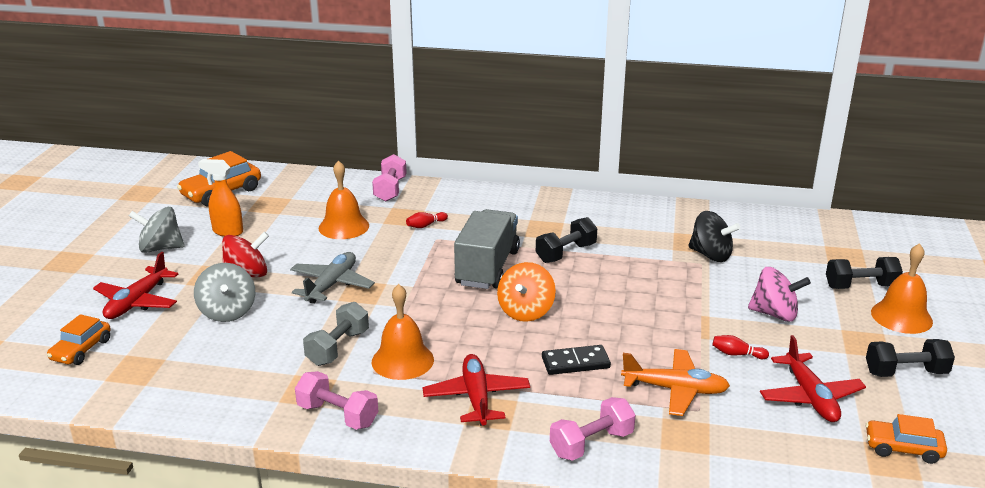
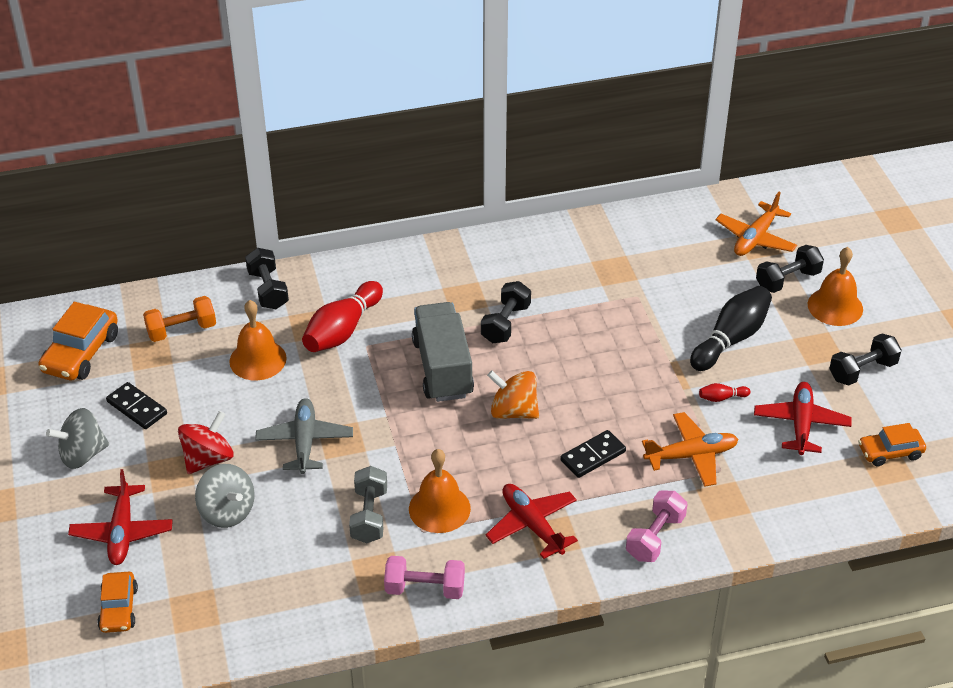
camera: 25 degrees left, 15 degrees up
orange spray bottle [198,159,243,237] -> black domino [106,382,167,429]
pink dumbbell [372,154,407,202] -> black dumbbell [245,248,289,309]
red bowling pin [406,212,448,228] -> red bowling pin [302,281,383,352], size x2.33
orange spinning top [497,262,556,322] -> orange spinning top turned 120 degrees clockwise [487,370,539,419]
black spinning top [688,211,740,262] -> none
pink spinning top [748,267,811,322] -> black bowling pin [690,286,772,371]
red plane [760,335,866,422] -> red plane turned 135 degrees counterclockwise [754,382,851,455]
none -> orange dumbbell [143,296,216,342]
none -> orange plane [715,192,797,256]

